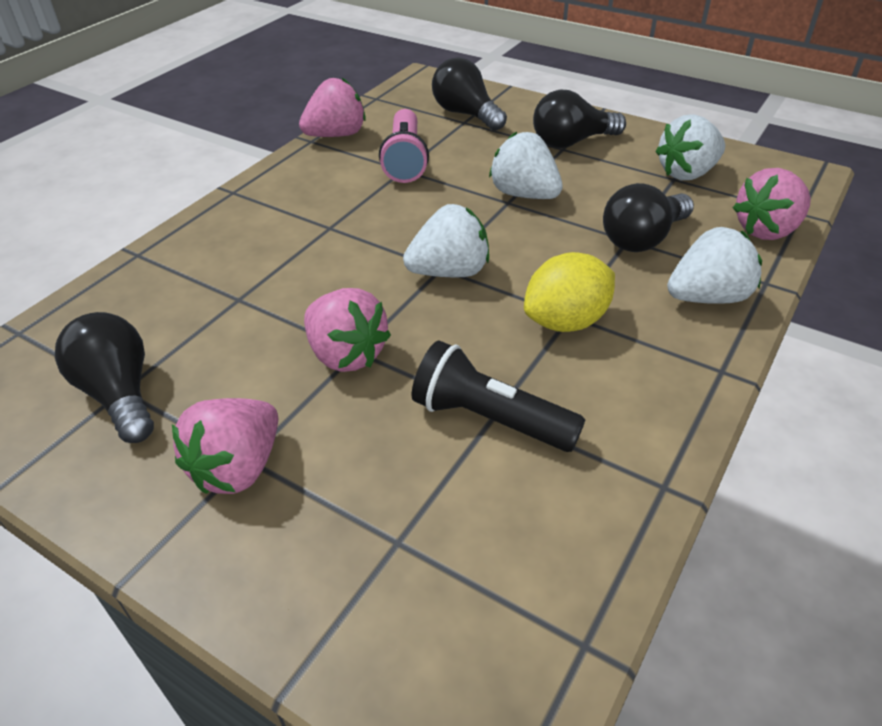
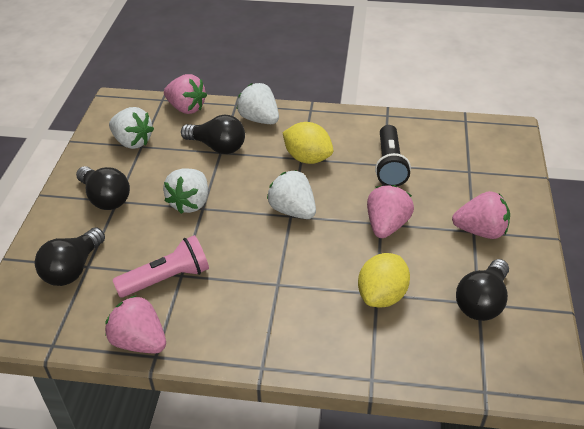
camera: 115 degrees left, 0 degrees up
none -> yellow lemon [358,253,410,308]

